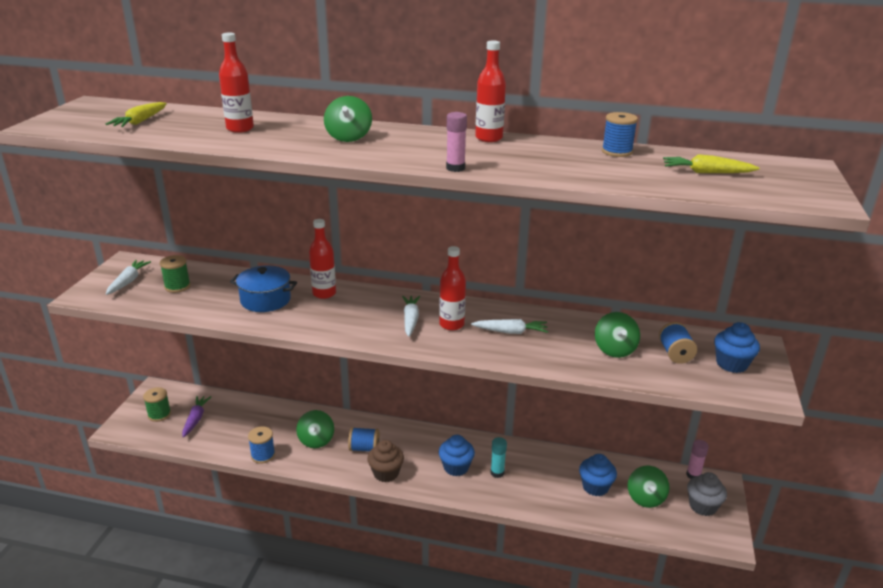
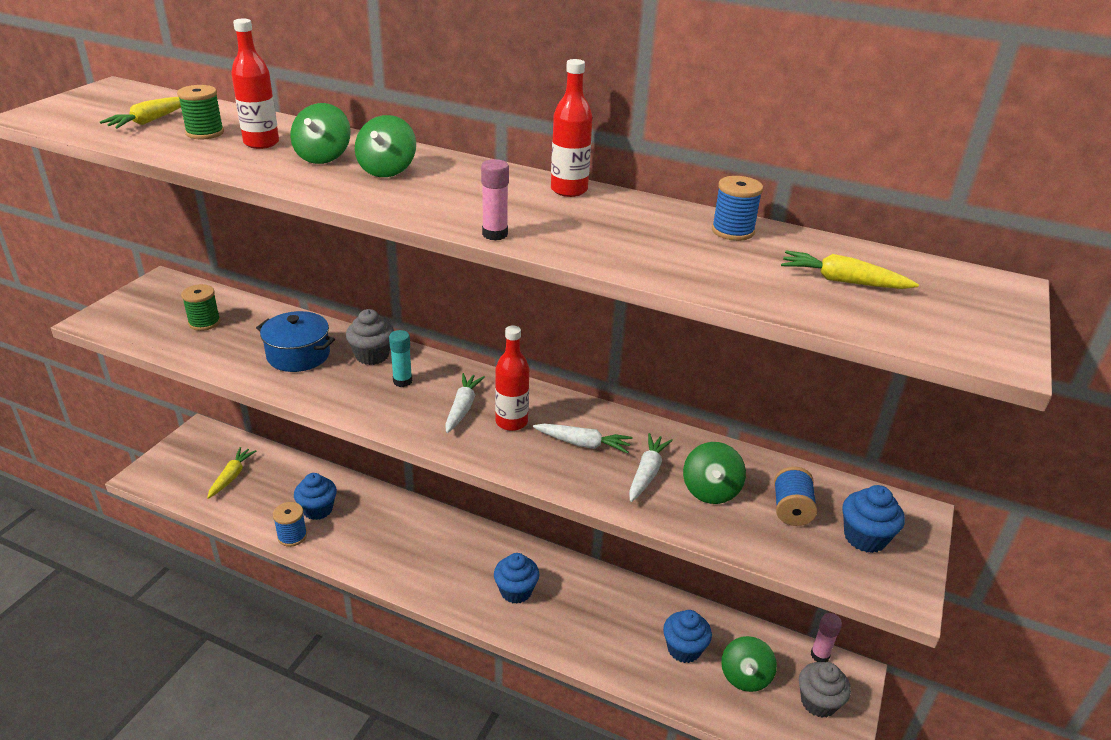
camera: 10 degrees right, 5 degrees up
white carrot [106,260,151,295] -> white carrot moved to [629,433,673,502]
green spool [143,387,171,422] -> green spool moved to [177,85,224,140]
purple carrot [182,396,211,438] -> yellow carrot [207,447,256,499]
green spinning top [296,410,334,448] -> green spinning top moved to [290,103,351,164]
red bottle [309,219,336,299] -> grey cupcake [346,309,394,365]
blue spool [348,427,380,452] -> none
brown cupcake [367,440,404,482] -> none
turquoise glue stick [490,437,507,478] -> turquoise glue stick moved to [389,330,412,387]
none -> blue cupcake [294,473,337,520]

